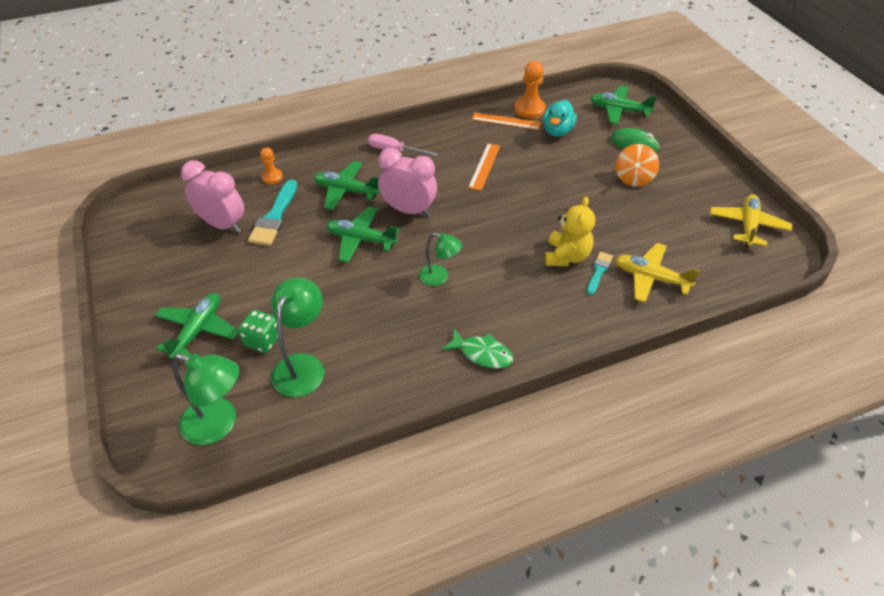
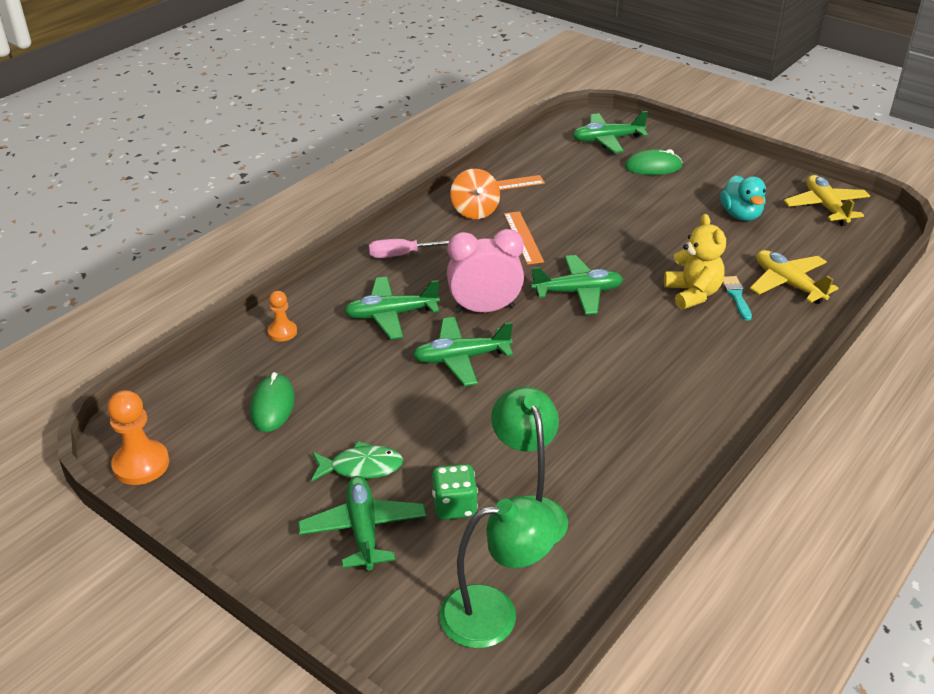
camera: 30 degrees left, 10 degrees down
pink clock [181,161,244,233] -> green mouse [250,372,295,432]
turquoise brush [248,180,297,246] -> none
green lamp [419,233,462,286] -> none
green fish [442,328,513,369] -> green fish moved to [311,441,403,482]
orange pawn [514,61,545,119] -> orange pawn moved to [108,390,169,485]
turquoise duck [543,100,577,136] -> turquoise duck moved to [720,175,766,221]
yellow plane [615,243,700,303] -> yellow plane turned 60 degrees clockwise [750,250,838,304]
orange spinning top [616,144,659,187] -> orange spinning top moved to [450,169,500,219]
none -> green plane [531,255,623,315]

